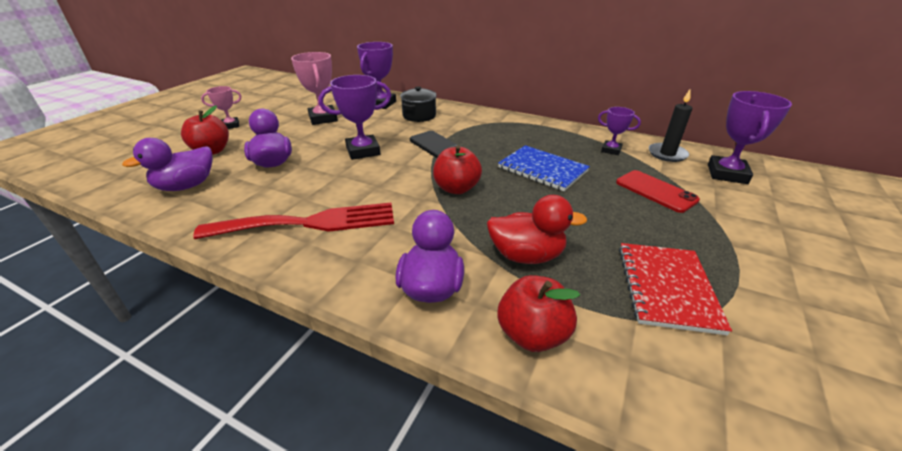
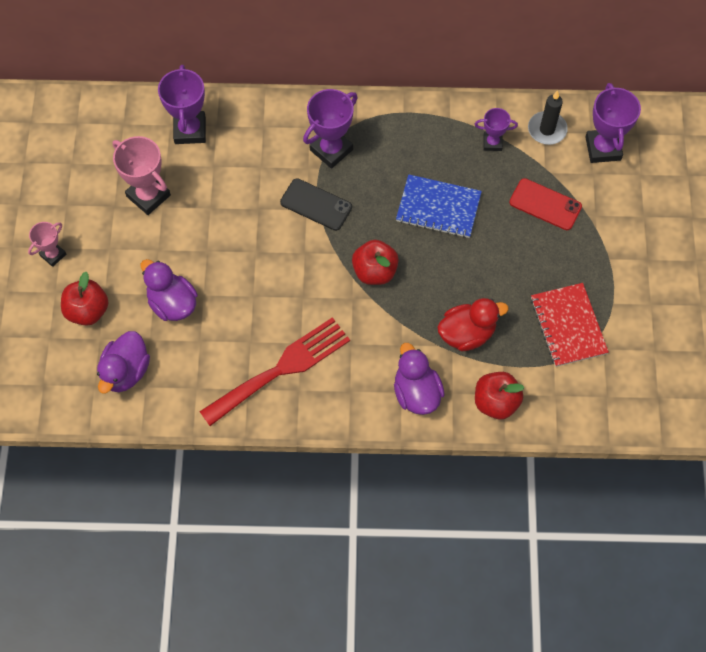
camera: 25 degrees left, 30 degrees up
purple trophy [319,75,391,160] -> purple trophy moved to [303,89,357,169]
black pot [400,86,437,122] -> none

